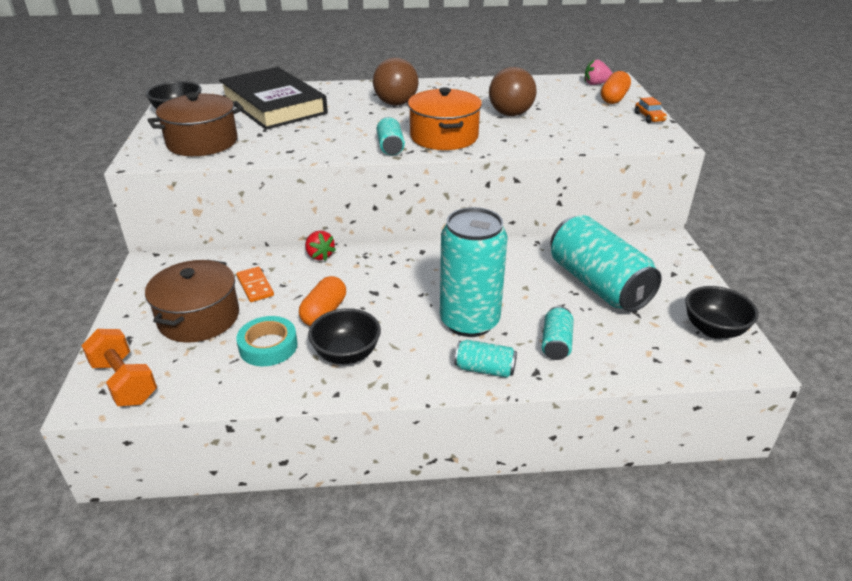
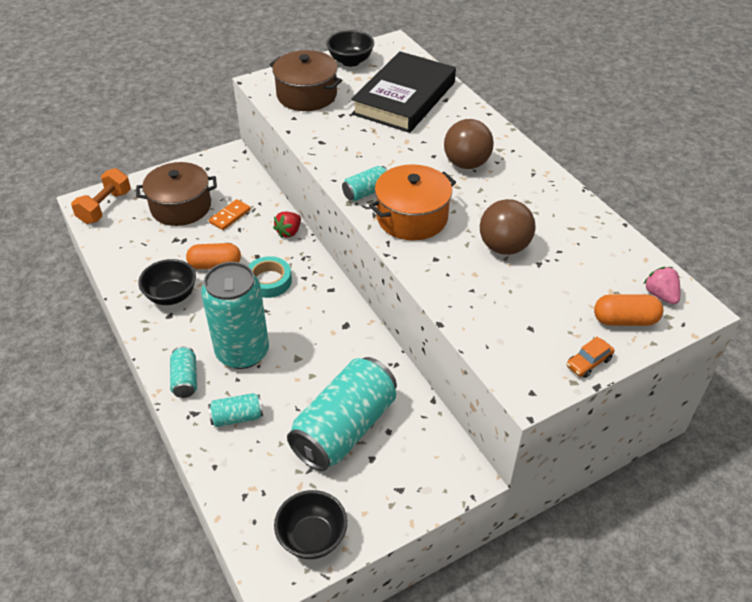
camera: 65 degrees right, 10 degrees up
turquoise tape [236,316,298,366] -> turquoise tape moved to [248,256,292,298]

